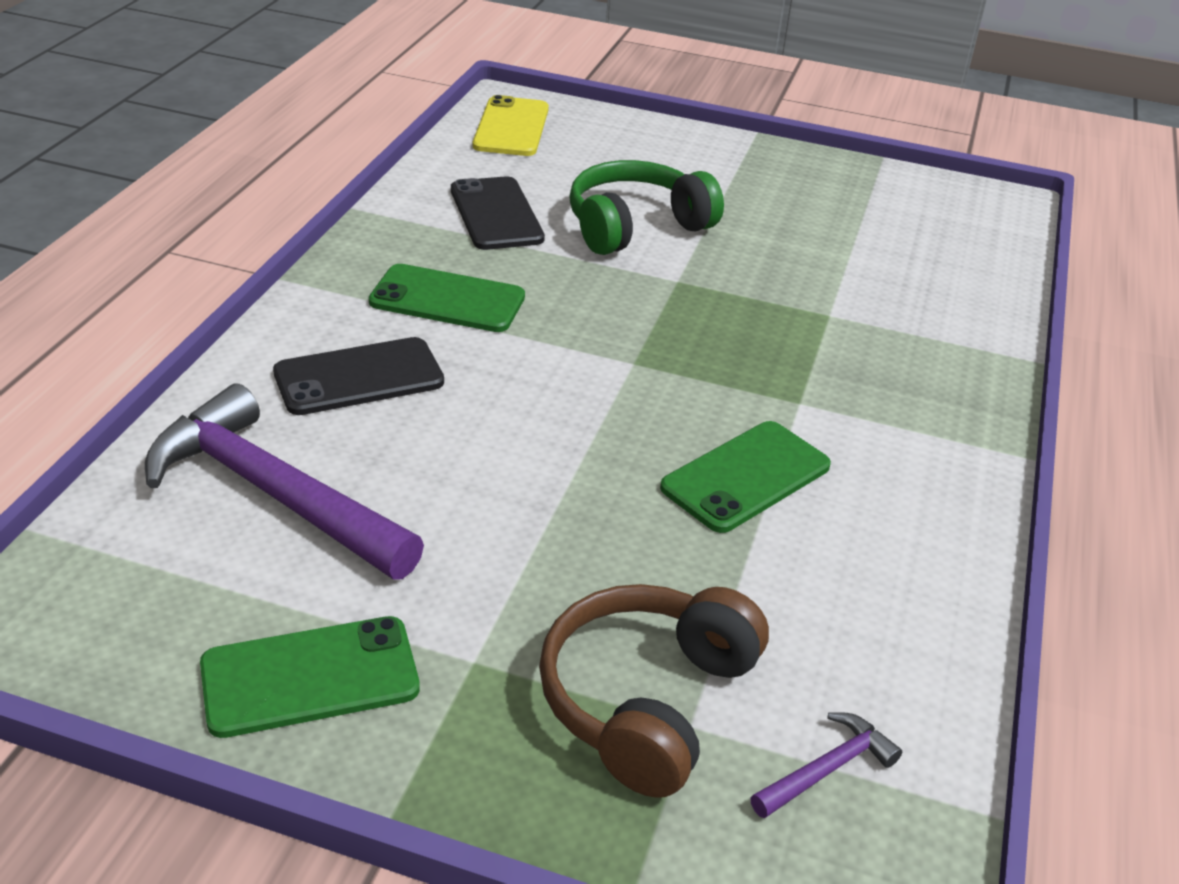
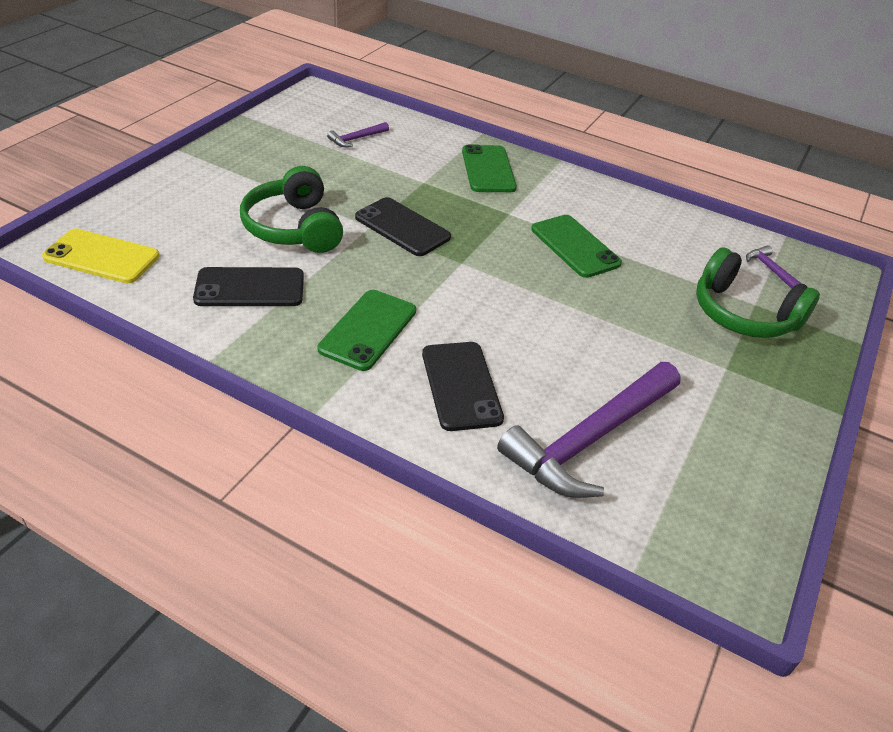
camera: 80 degrees left, 5 degrees up
green phone [200,616,420,738] -> green phone moved to [462,144,517,192]
brown headphones [539,584,769,798] -> green headphones [696,248,820,338]
none -> purple hammer [327,122,389,147]
none -> black phone [355,197,451,256]

